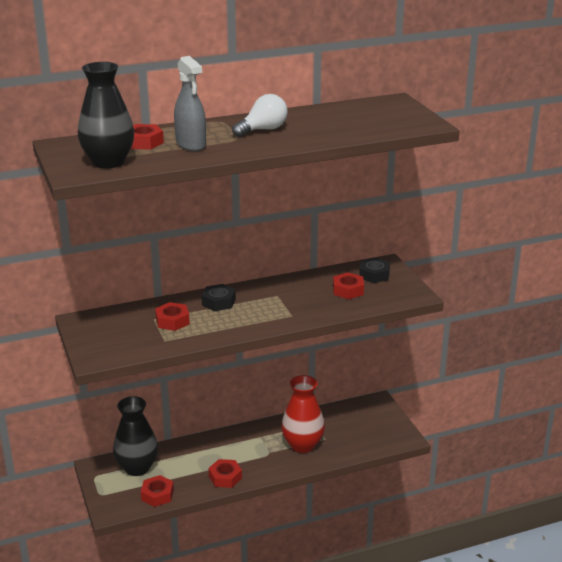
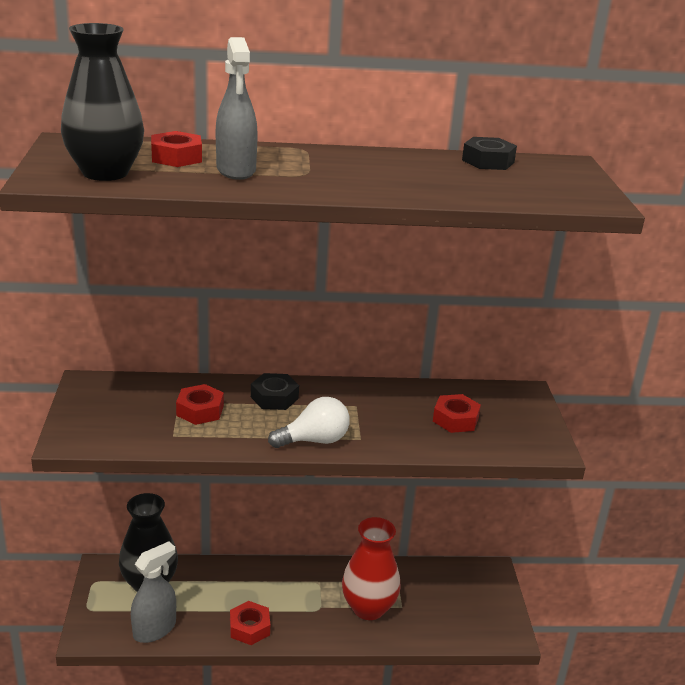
camera: 15 degrees right, 0 degrees up
red nut [141,475,174,507] -> grey spray bottle [131,541,176,643]
white light bulb [232,94,287,137] -> white light bulb moved to [268,397,350,448]
black nut [359,257,390,283] -> black nut moved to [462,137,517,170]

